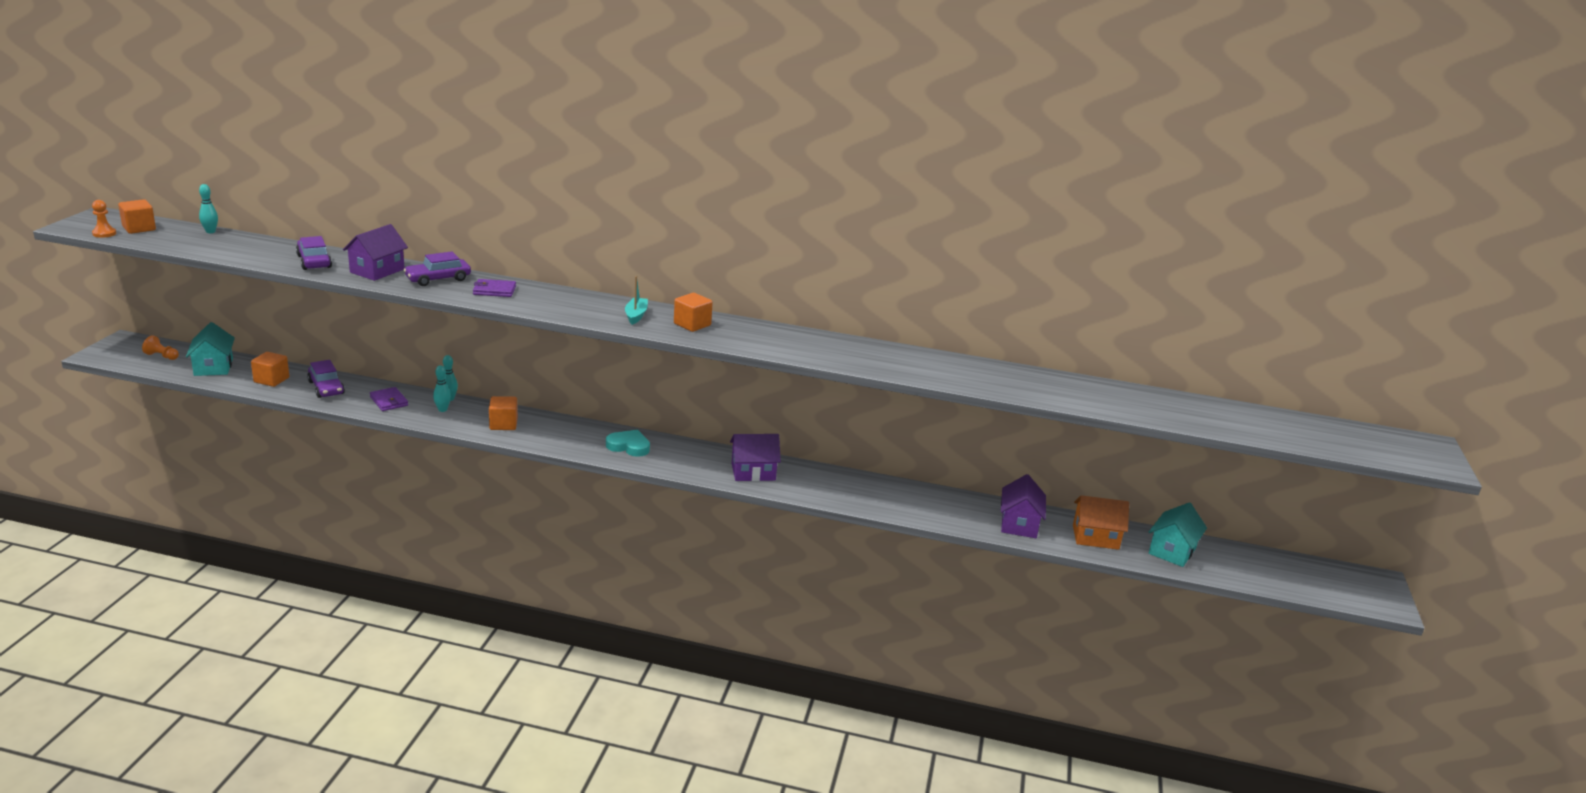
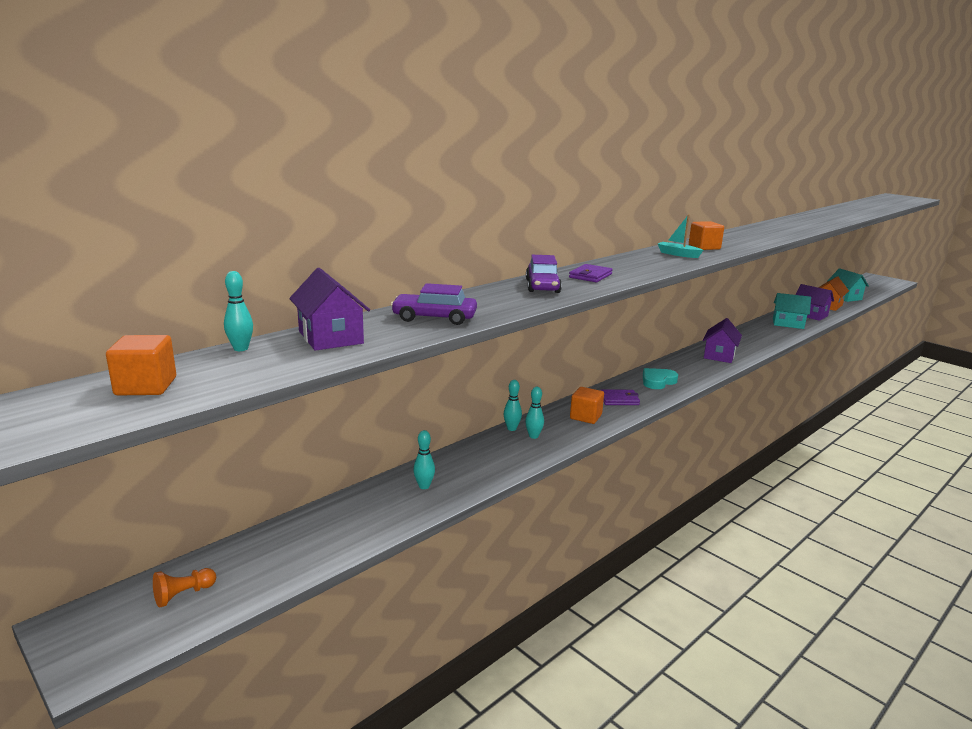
camera: 55 degrees left, 5 degrees down
orange pawn [92,200,116,238] -> none
turquoise house [186,322,235,376] -> turquoise house moved to [773,293,811,329]
orange cube [251,352,289,387] -> none
purple car [307,360,345,398] -> turquoise bowling pin [413,430,435,489]
purple house [343,224,408,281] -> purple house moved to [289,268,370,351]
purple wallet [370,387,408,411] -> purple wallet moved to [600,389,640,405]

